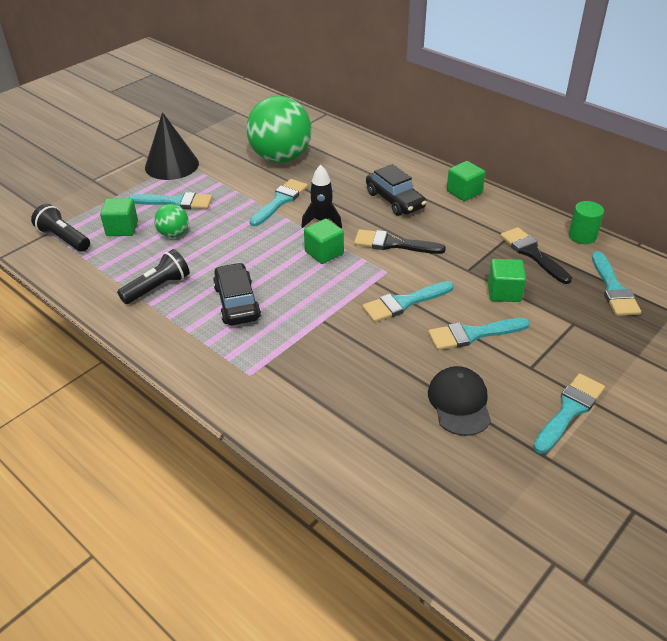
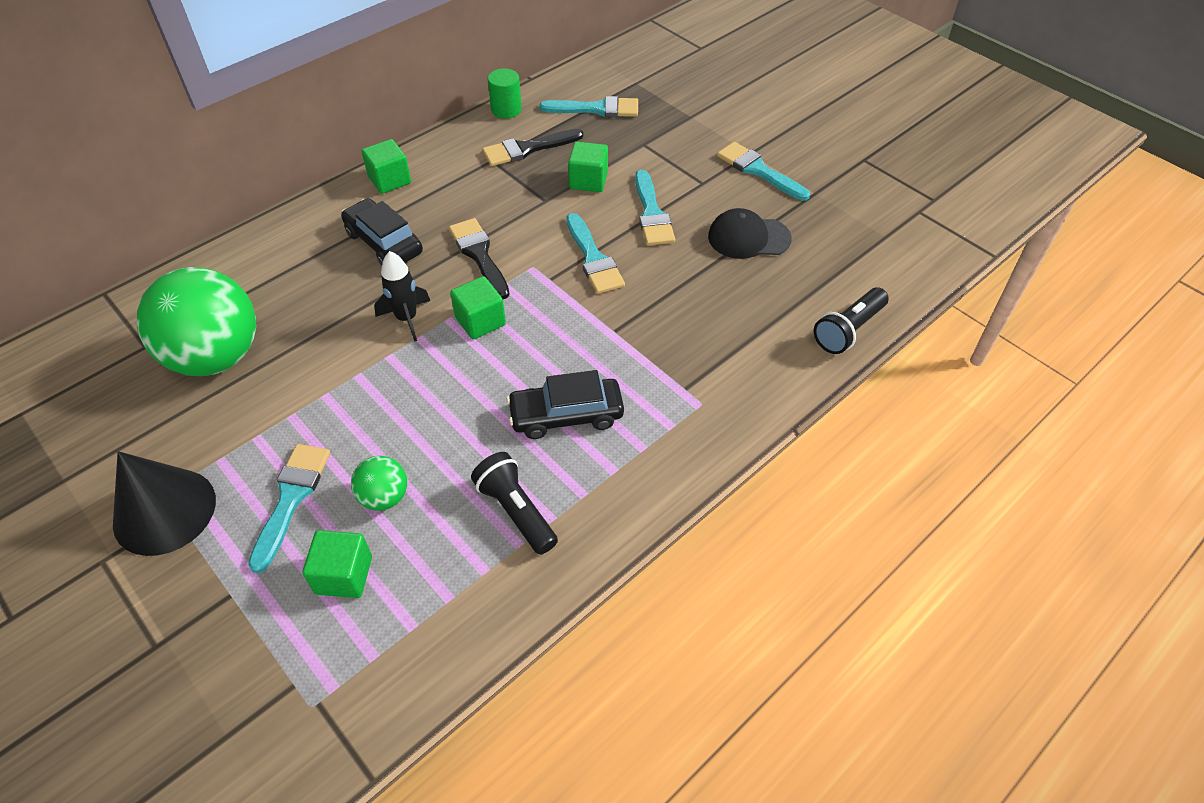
camera: 85 degrees left, 10 degrees up
black flashlight [31,204,90,252] -> black flashlight moved to [814,288,889,354]
turquoise brush [249,179,308,226] -> none
black brush [354,229,446,254] -> black brush turned 135 degrees clockwise [449,218,510,299]
black car [366,164,427,216] -> black car turned 105 degrees counterclockwise [341,198,423,265]

